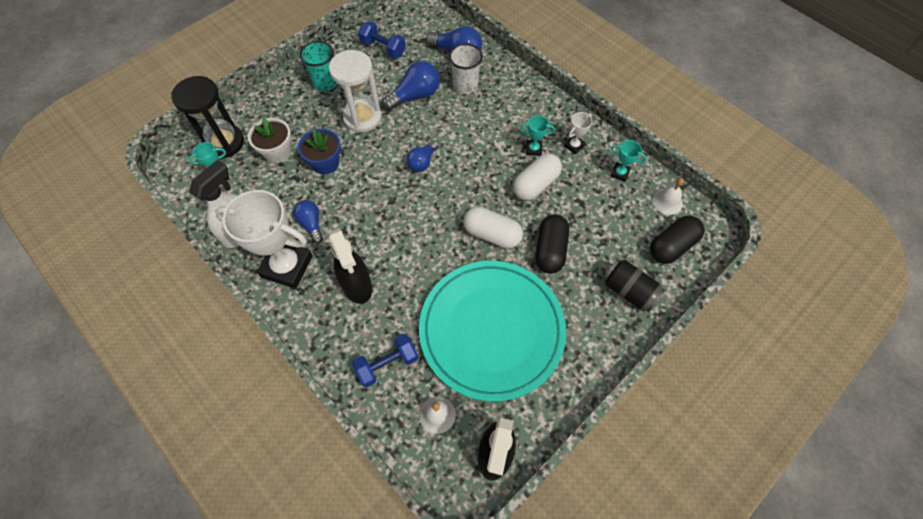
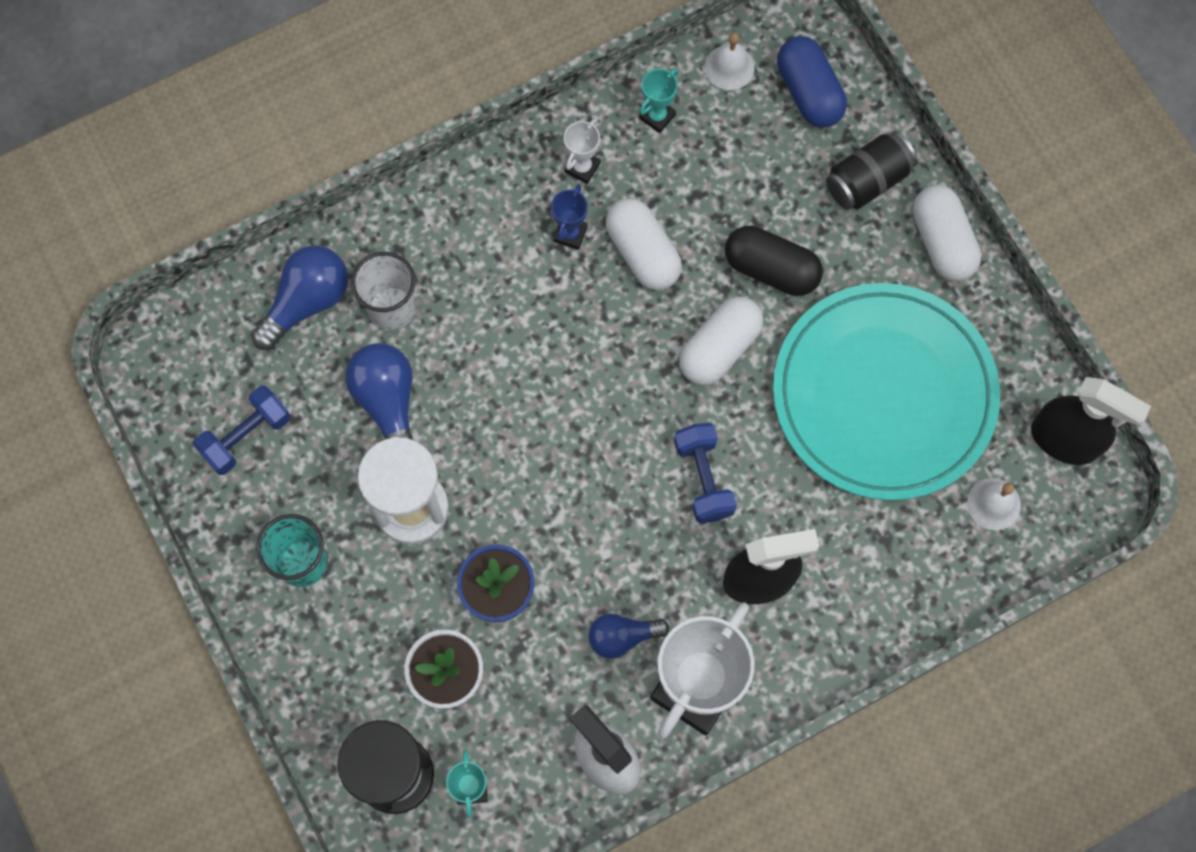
camera: 75 degrees left, 10 degrees up
blue dumbbell [352,334,418,387] -> blue dumbbell moved to [674,423,737,523]
blue light bulb [406,140,439,172] -> none
turquoise trophy [520,115,555,156] -> blue trophy [551,184,588,250]
white trophy [564,112,592,154] -> white trophy turned 60 degrees clockwise [564,118,600,184]
black capsule [650,215,704,264] -> blue capsule [777,36,847,128]
none -> white capsule [913,185,981,281]

